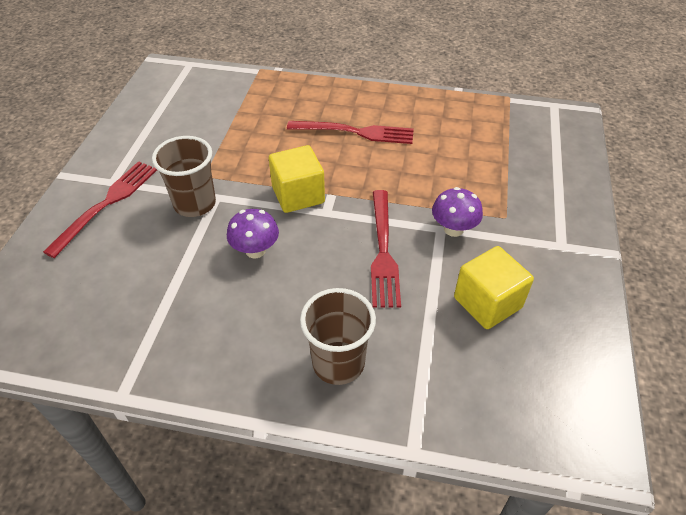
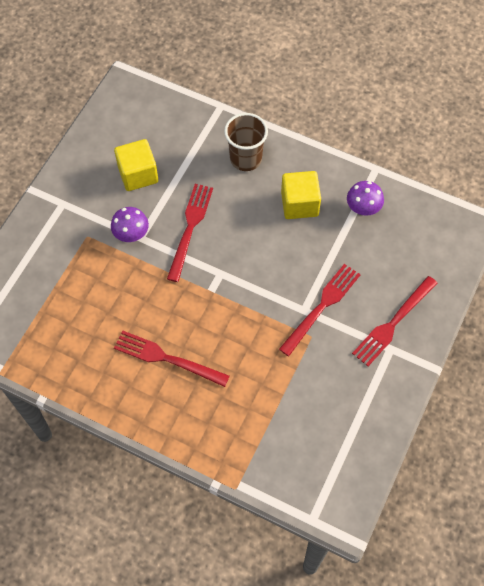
camera: 165 degrees left, 15 degrees up
brown cup [152,136,216,217] -> red fork [279,264,361,356]
purple mushroom [227,209,279,258] -> purple mushroom moved to [347,181,384,216]
yellow cube [269,145,325,213] -> yellow cube moved to [281,171,321,219]

